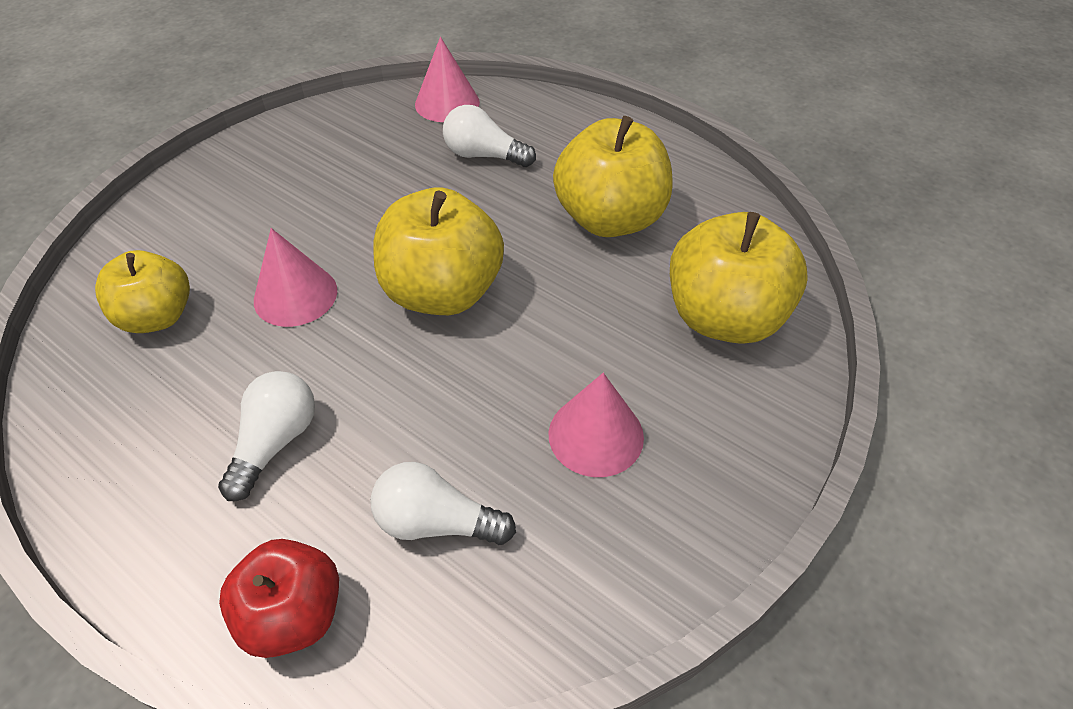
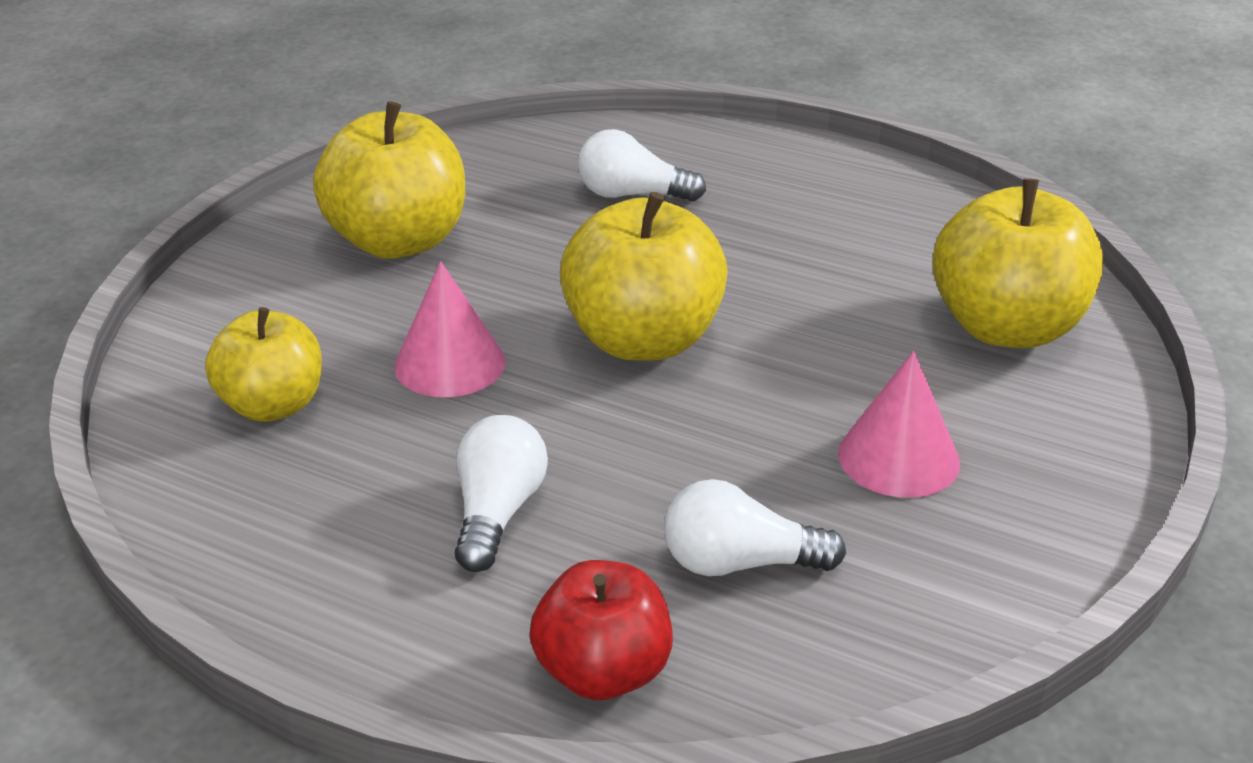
camera: 10 degrees left, 15 degrees down
pink cone [415,37,480,122] -> none
yellow apple [553,116,673,237] -> yellow apple moved to [313,101,465,259]

